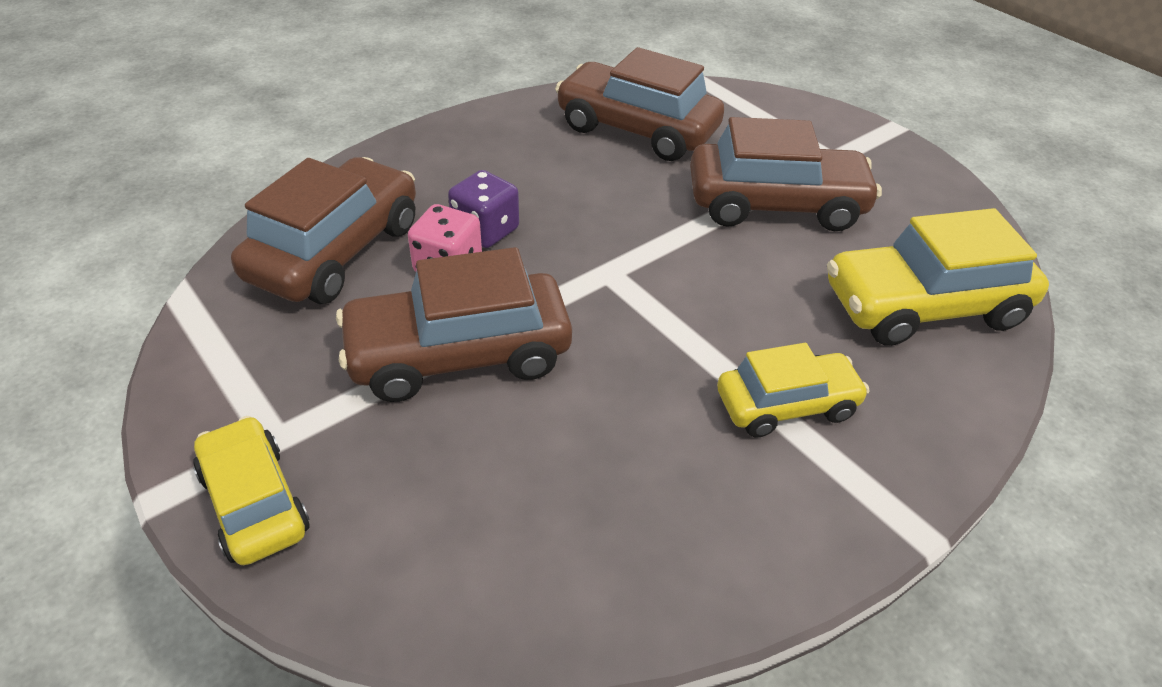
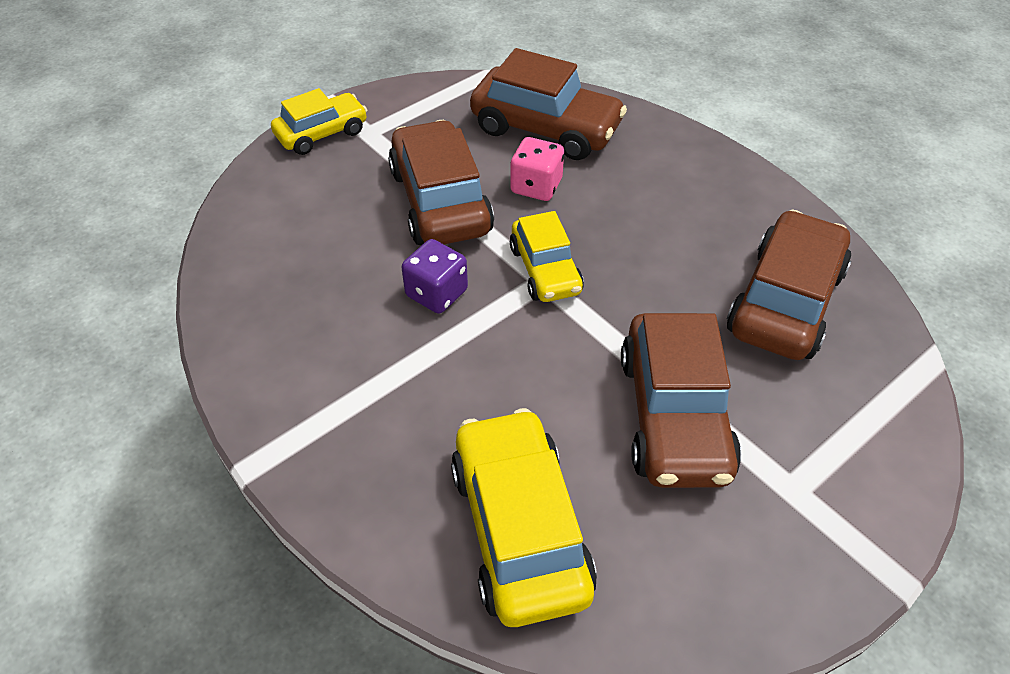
camera: 90 degrees right, 5 degrees up
purple dice [448,170,519,248] -> purple dice moved to [402,239,468,314]
yellow car [717,343,870,438] -> yellow car moved to [510,211,584,302]

